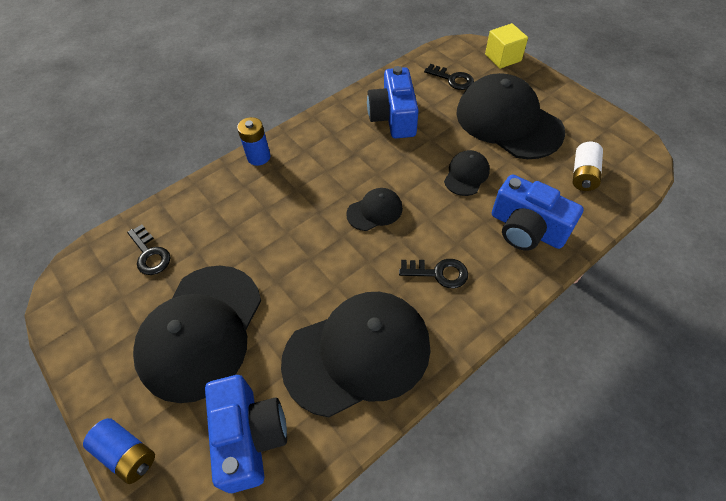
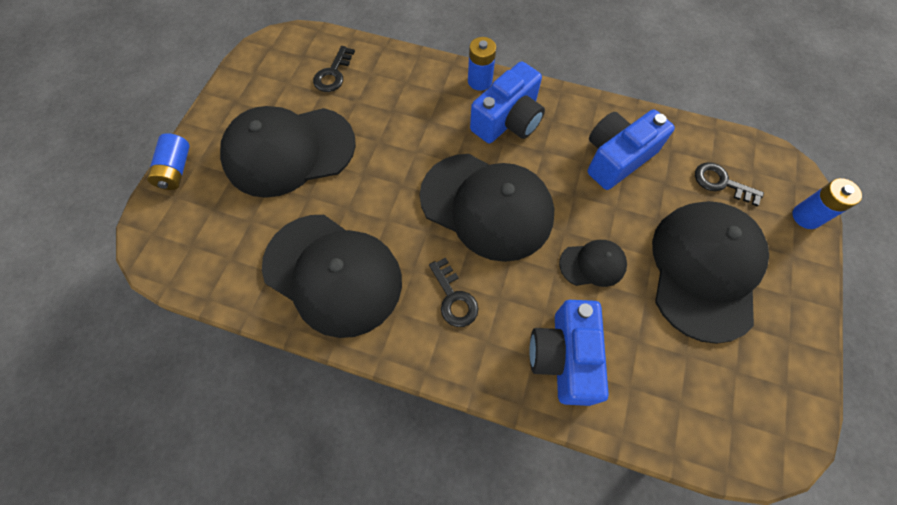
camera: 55 degrees right, 10 degrees up
blue camera [205,375,287,493] -> blue camera moved to [470,61,545,144]
black cap [346,188,403,231] -> black cap [420,154,554,262], size x2.18
black key [424,64,474,90] -> black key turned 120 degrees clockwise [695,162,764,206]
yellow cube [485,23,528,69] -> blue battery [792,178,862,229]
white battery [573,142,603,191] -> none

